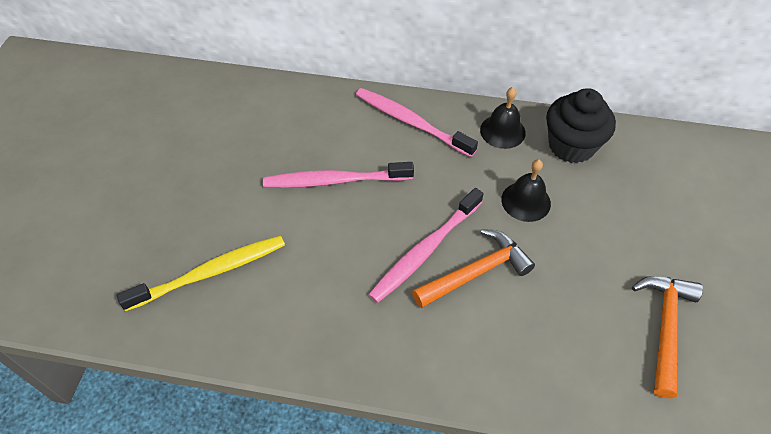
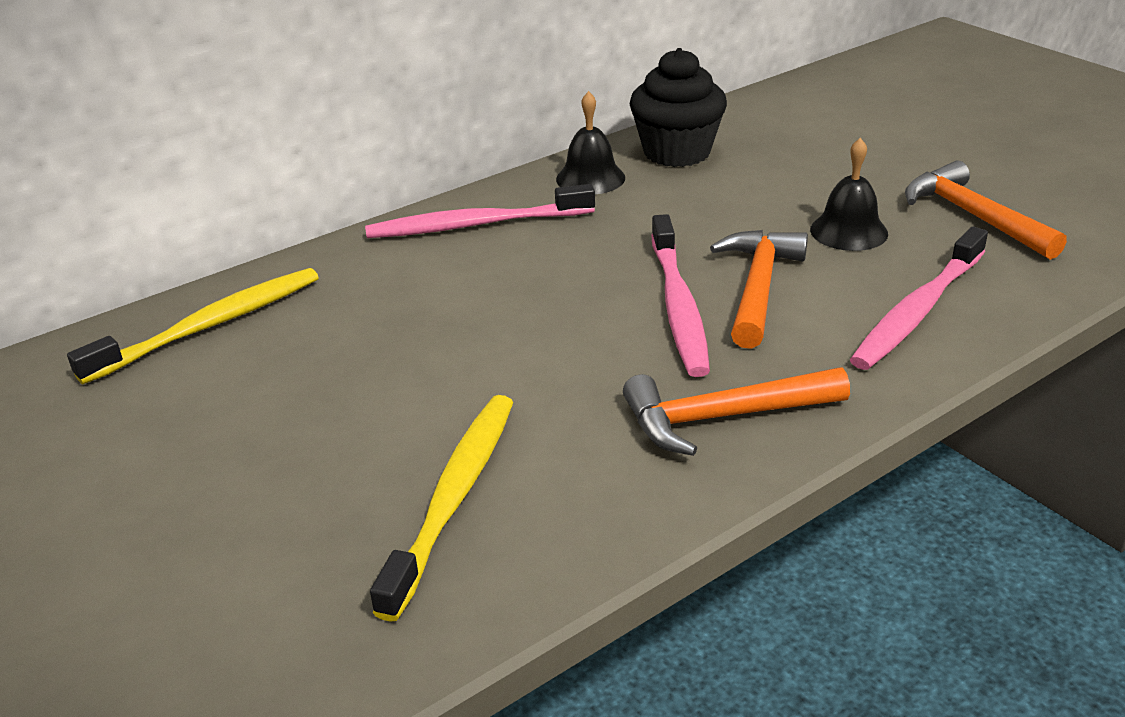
camera: 45 degrees left, 20 degrees down
pink toothbrush [263,162,414,188] -> pink toothbrush moved to [850,227,988,370]
black bell [501,159,551,222] -> black bell moved to [810,138,888,251]
none -> yellow toothbrush [67,268,319,384]
none -> orange hammer [623,367,850,456]

